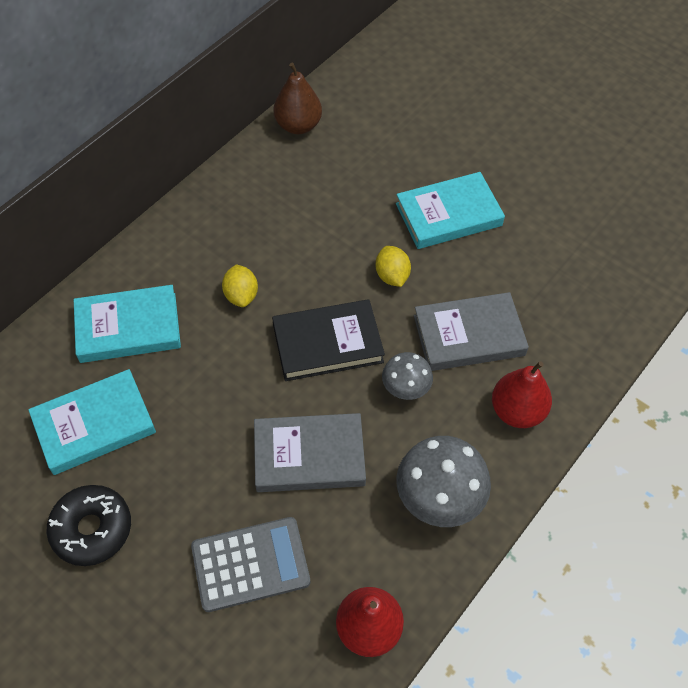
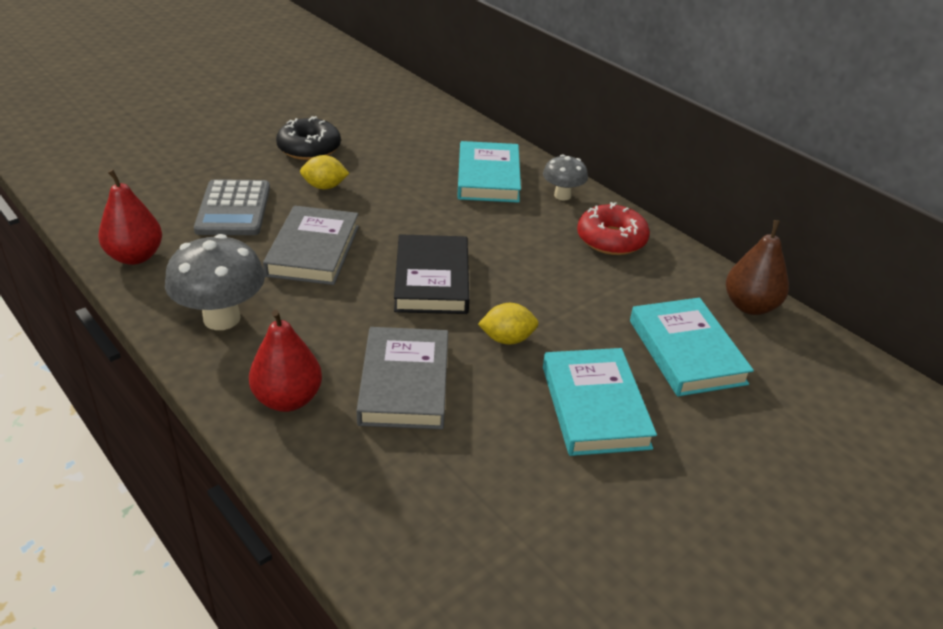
camera: 100 degrees right, 20 degrees down
turquoise book [28,369,156,475] -> turquoise book moved to [630,298,754,396]
yellow lemon [222,264,258,307] -> yellow lemon moved to [300,155,349,189]
grey mushroom [382,352,433,400] -> grey mushroom moved to [543,154,588,200]
none -> red donut [577,202,650,255]

